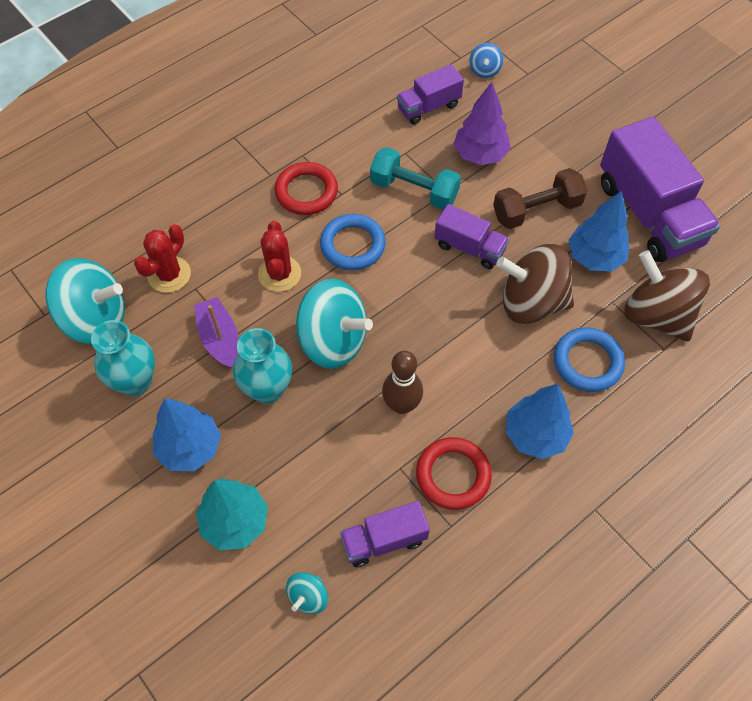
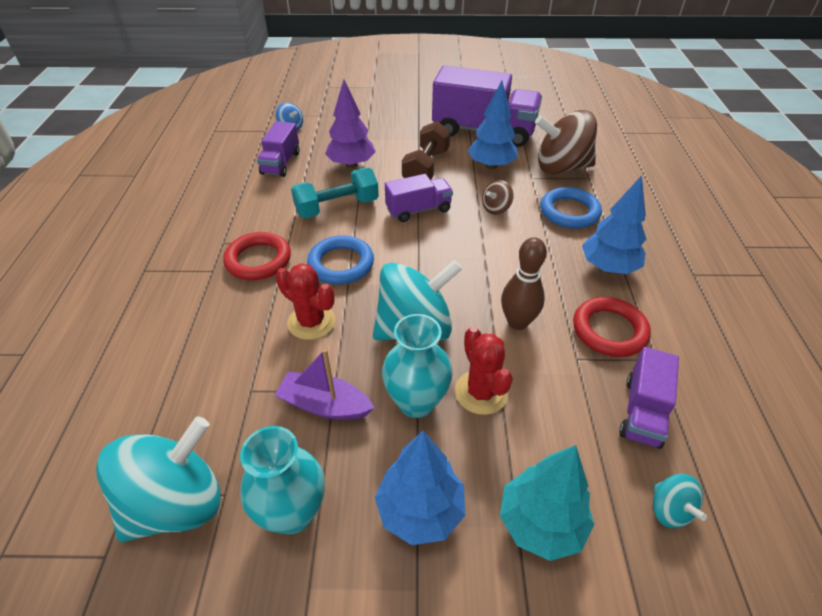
camera: 50 degrees left, 15 degrees down
red cactus [134,224,191,293] -> red cactus moved to [455,327,513,415]
brown spinning top [496,244,574,324] -> brown spinning top [482,180,514,215], size x0.46

